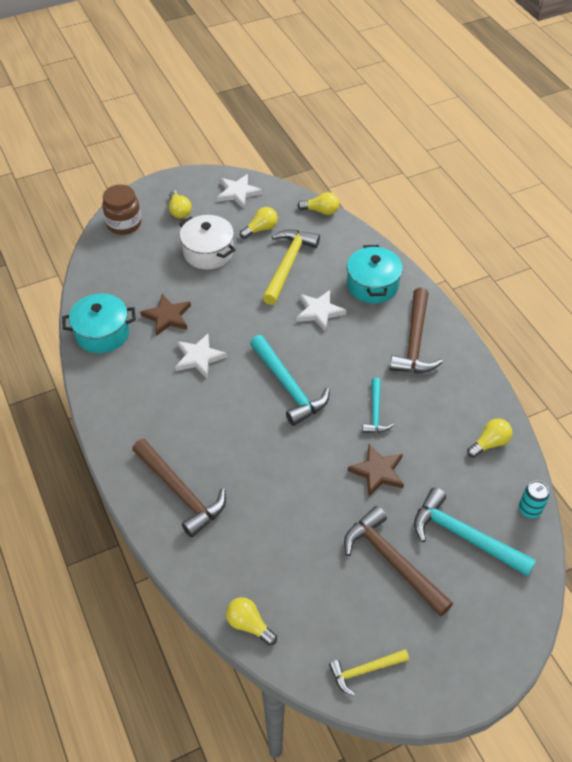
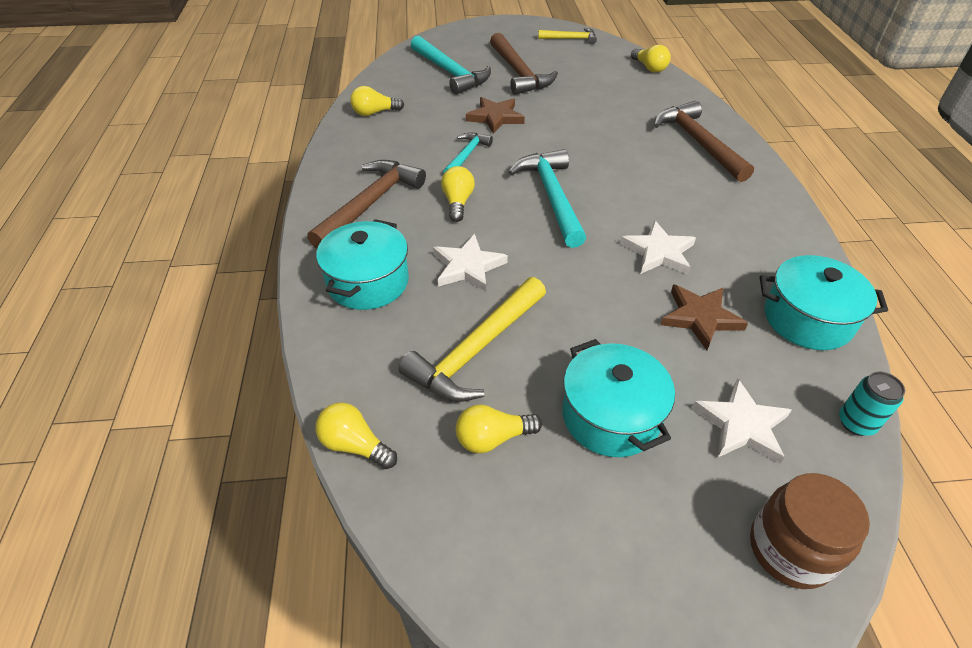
camera: 160 degrees left, 5 degrees down
yellow light bulb [169,190,192,218] -> yellow light bulb moved to [441,166,475,222]
white pot [179,215,235,269] -> turquoise pot [562,339,675,457]
white star [217,174,262,209] -> white star moved to [692,379,792,464]
turquoise can [519,481,550,518] -> turquoise can moved to [839,372,905,436]

